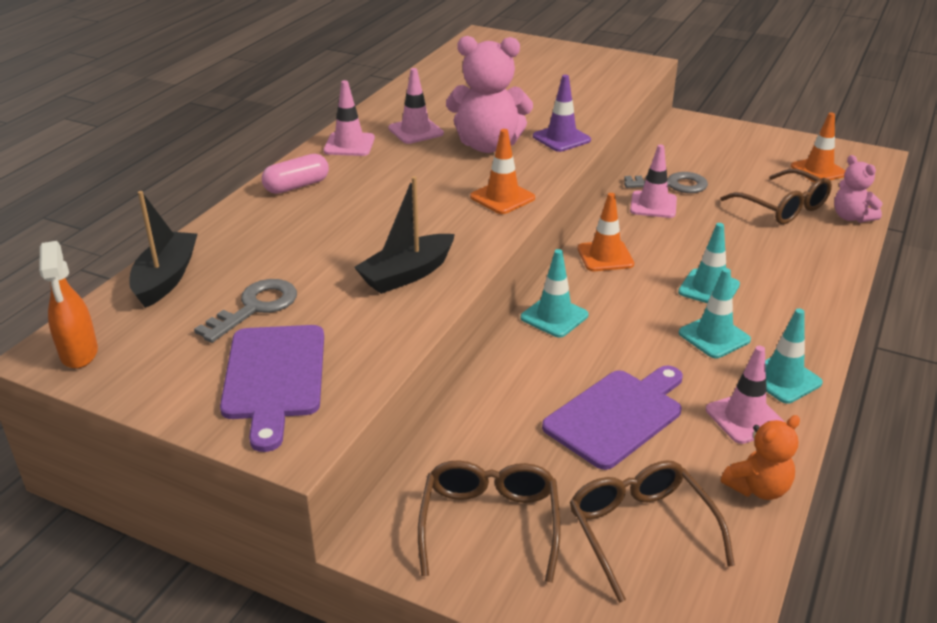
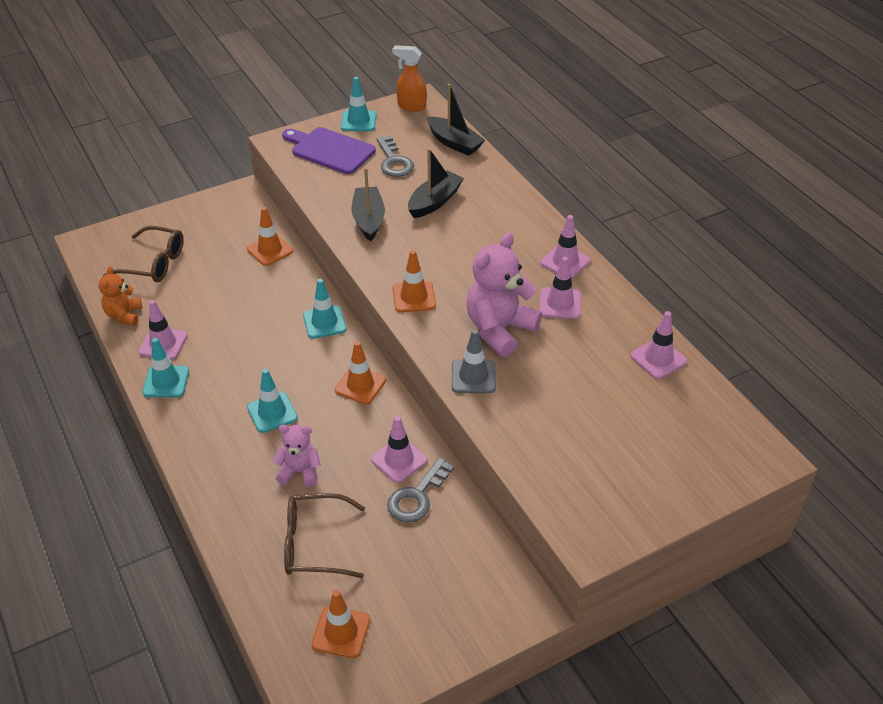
camera: 125 degrees right, 10 degrees up
pink capsule [262,154,329,194] -> none
brown glasses [418,460,561,583] -> none
purple traffic cone [533,75,591,152] -> grey traffic cone [452,329,496,393]
purple cutting board [542,365,683,470] -> none
turquoise traffic cone [679,268,751,358] -> turquoise traffic cone moved to [341,77,376,131]
pink teddy bear [834,155,882,223] -> pink teddy bear moved to [273,425,321,487]
none -> orange traffic cone [247,207,293,266]
none -> black boat [408,148,464,218]
none -> pink traffic cone [631,311,687,379]

